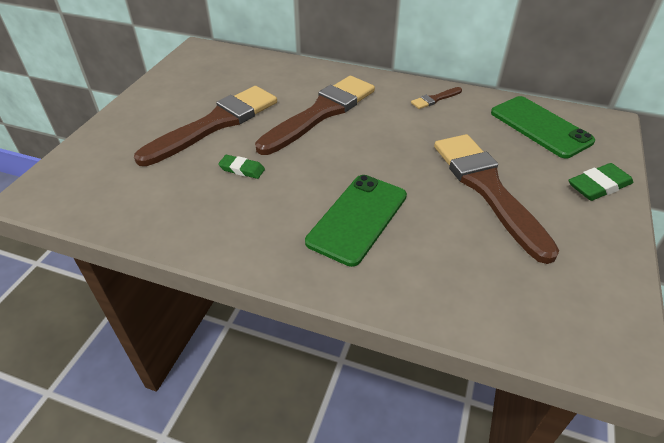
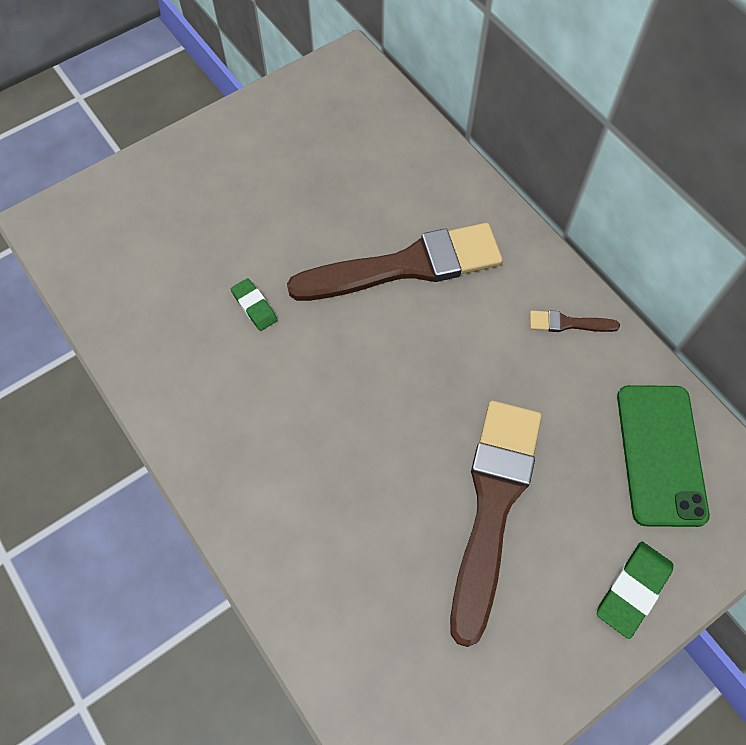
camera: 35 degrees right, 20 degrees up
brown brush [134,86,277,166] -> none
green phone [305,175,407,267] -> none
green eraser [569,163,633,201] -> green eraser turned 60 degrees counterclockwise [597,542,673,639]

